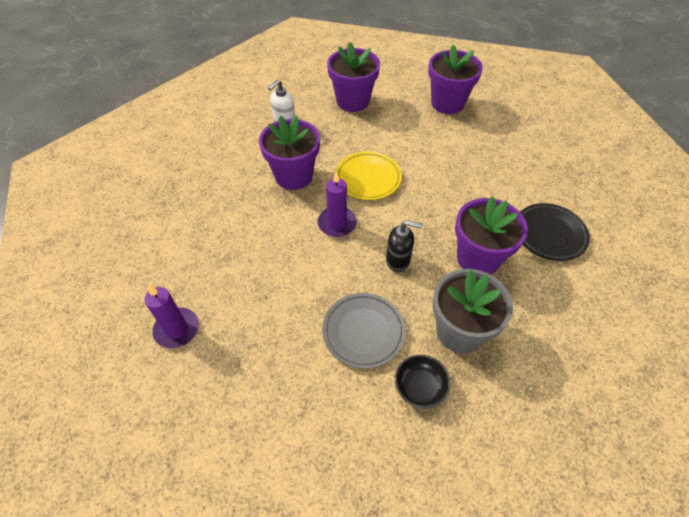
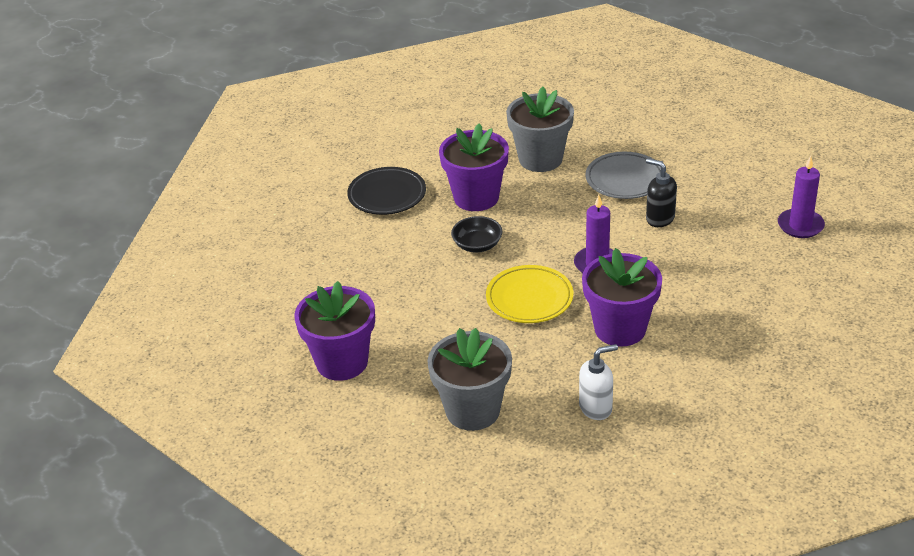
camera: 150 degrees left, 15 degrees down
purple flower pot [327,42,380,112] -> grey flower pot [427,328,512,431]
black soap dispenser [386,220,423,272] -> black soap dispenser moved to [646,158,677,227]
black bowl [395,355,451,409] -> black bowl moved to [451,216,503,253]

